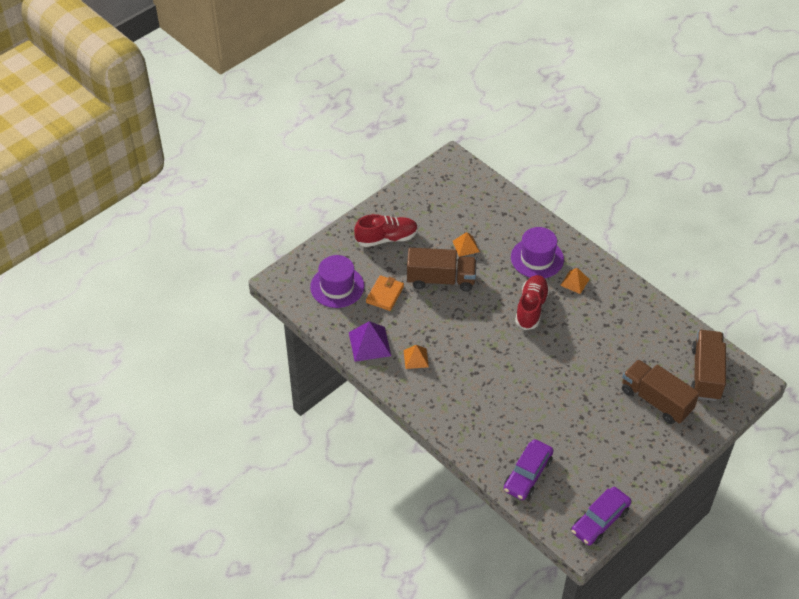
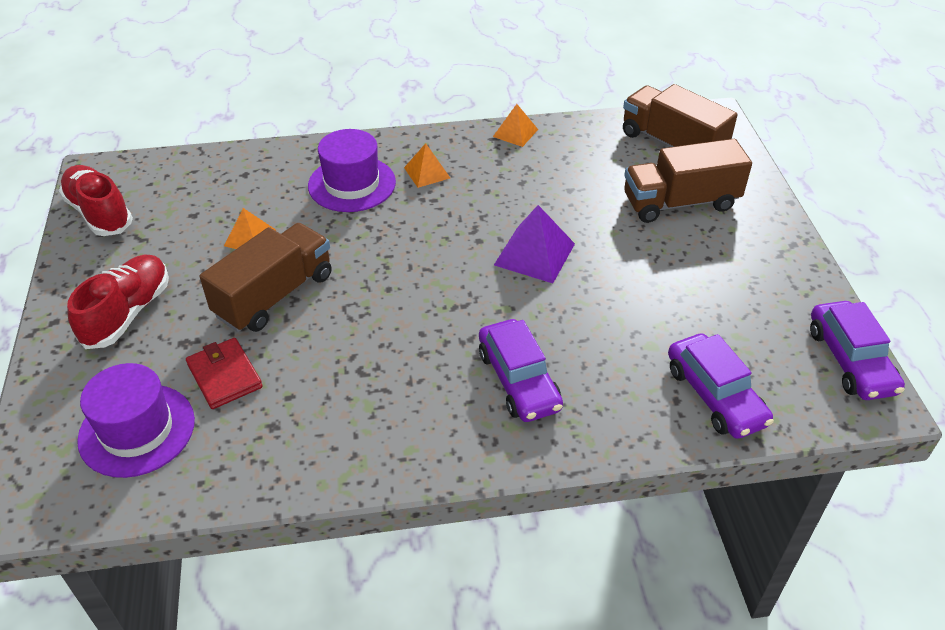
camera: 55 degrees left, 5 degrees down
purple pyramid [349,321,391,362] -> purple pyramid moved to [494,205,575,283]
orange wallet [366,275,404,311] -> red wallet [186,338,263,409]
orange pyramid [403,345,429,369] -> orange pyramid moved to [493,104,538,147]
red shoe [515,275,550,330] -> red shoe moved to [59,165,133,236]
none -> purple car [479,319,563,422]

